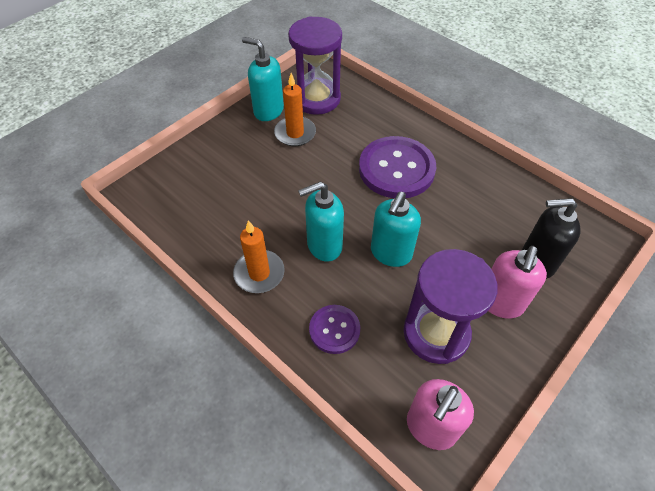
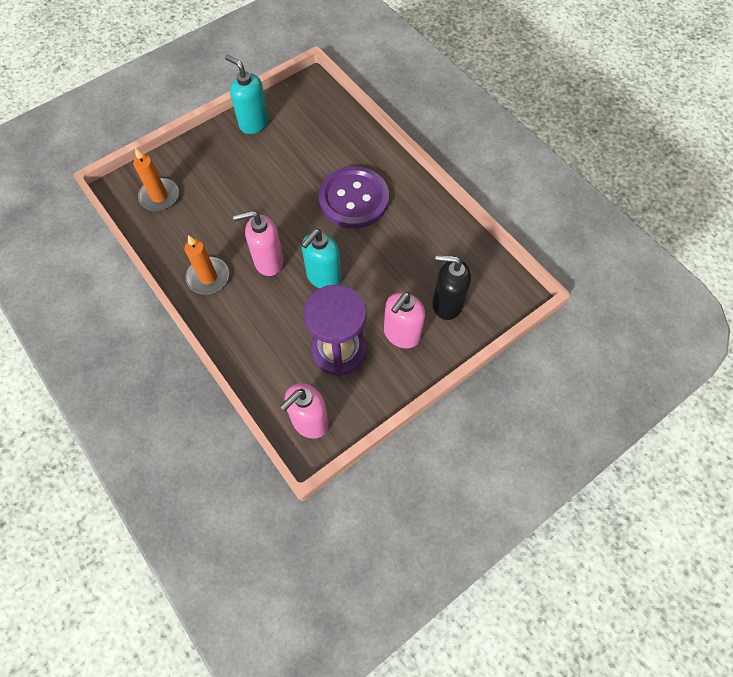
camera: 10 degrees right, 10 degrees up
orange candle [274,73,316,146] -> orange candle moved to [133,148,179,211]
purple hourglass [288,16,342,115] -> none
turquoise soap dispenser [298,182,344,262] -> pink soap dispenser [233,211,284,276]
purple button [309,305,360,354] -> none

